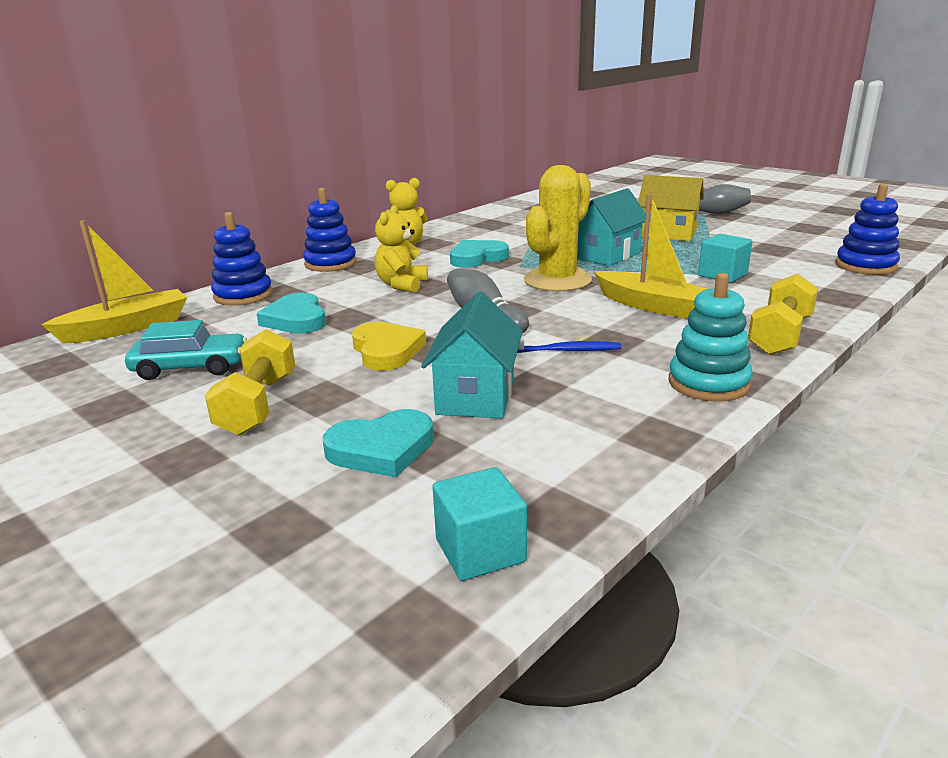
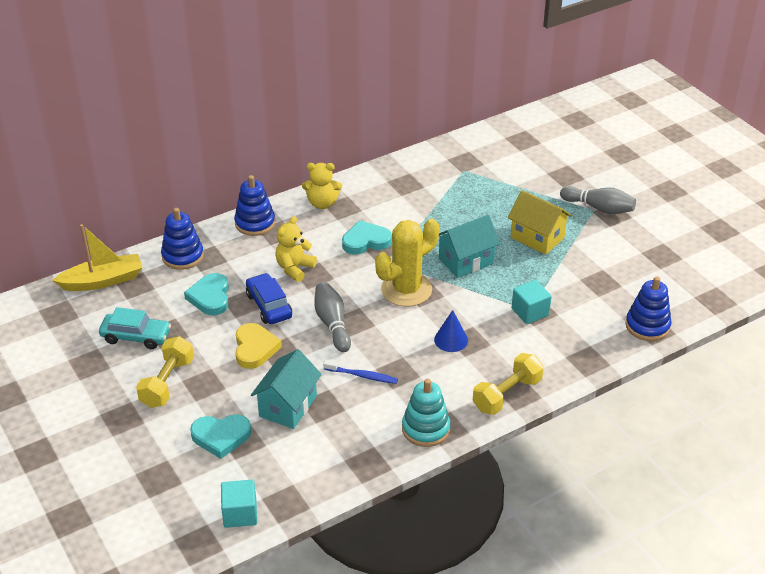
camera: 15 degrees right, 15 degrees up
yellow boat [594,194,707,319] -> blue cone [434,310,468,352]
none -> blue car [246,273,292,324]

